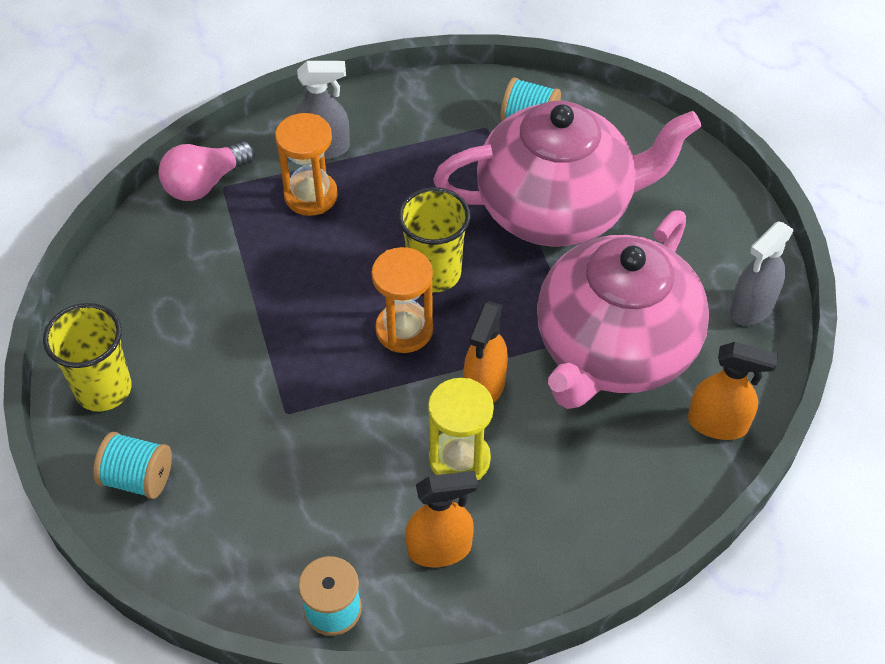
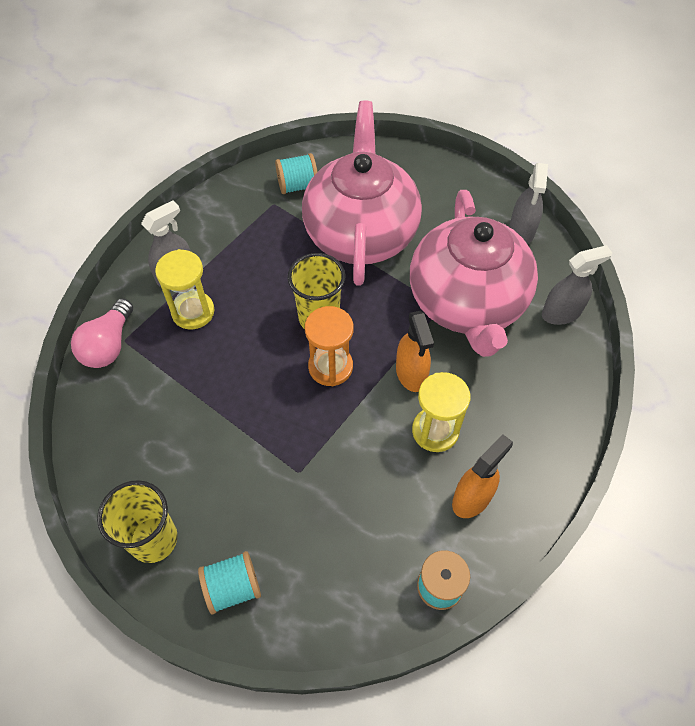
camera: 35 degrees left, 5 degrees up
orange hourglass [275,113,338,216] -> yellow hourglass [155,249,215,330]
pink teapot [433,101,701,247] -> pink teapot turned 45 degrees counterclockwise [302,101,422,286]
orange spray bottle [688,342,778,440] -> grey spray bottle [542,245,612,325]

